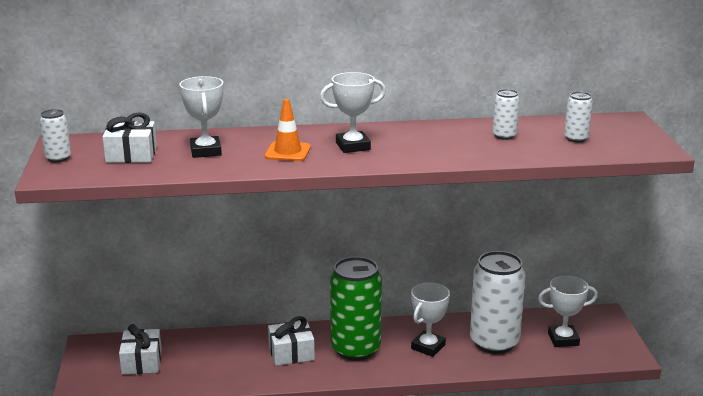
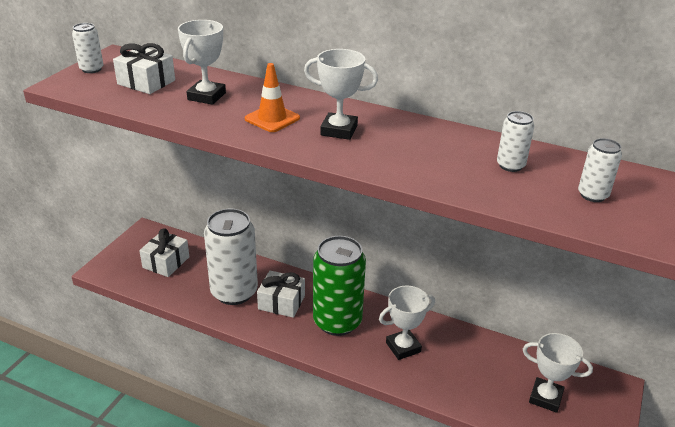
camera: 30 degrees right, 10 degrees up
white can [470,251,525,354] -> white can moved to [204,209,258,305]

